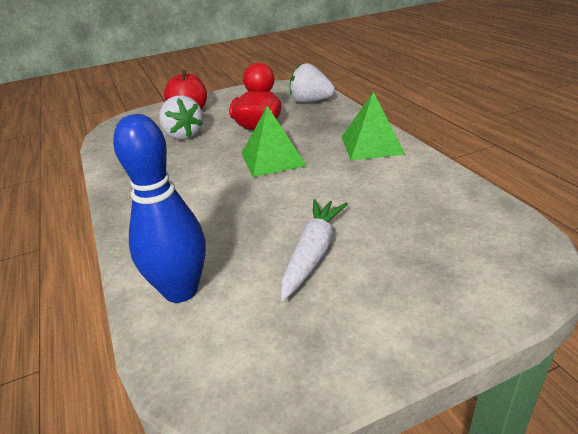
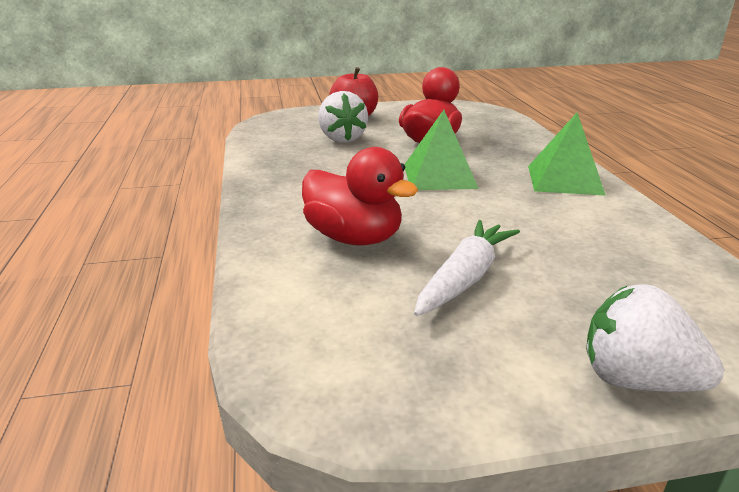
camera: 10 degrees right, 5 degrees down
blue bowling pin [113,114,206,303] -> none
white strawberry [290,63,335,103] -> white strawberry moved to [586,284,724,392]
none -> red duck [302,147,418,245]

